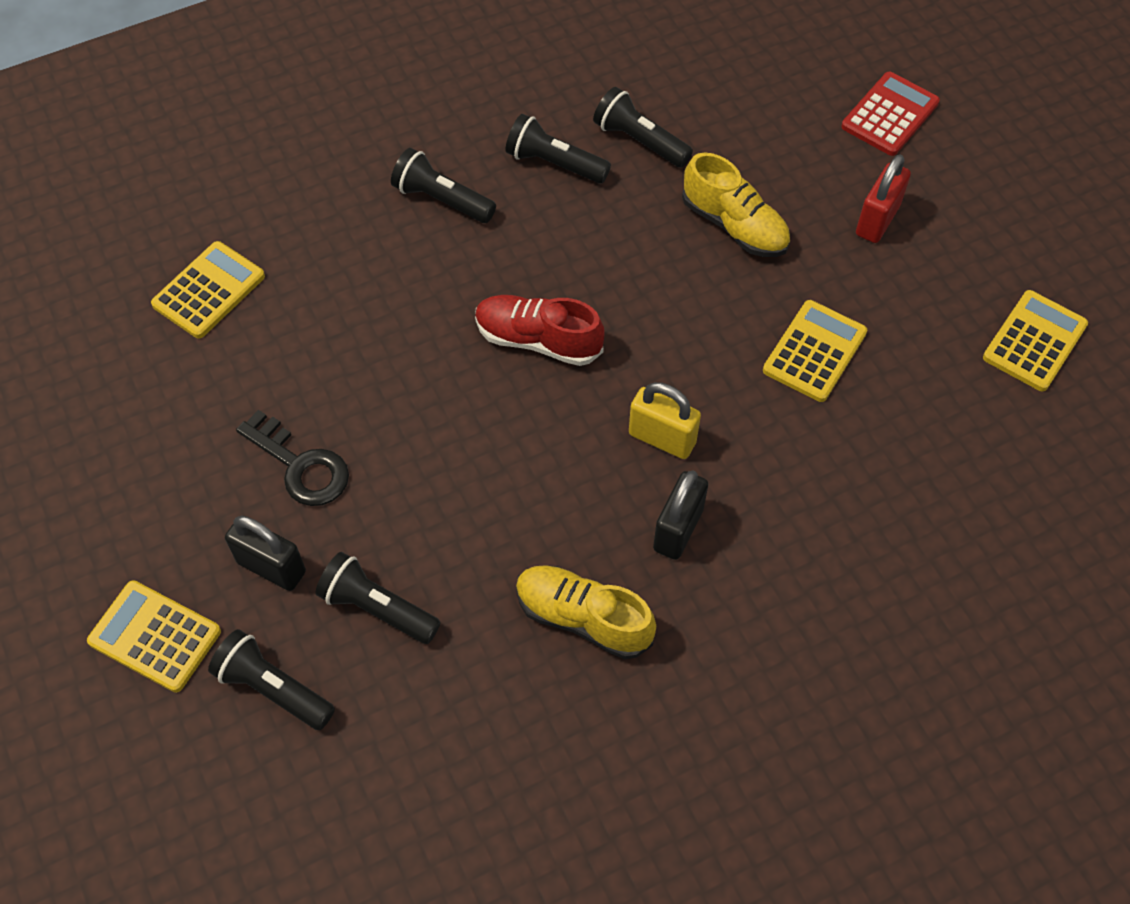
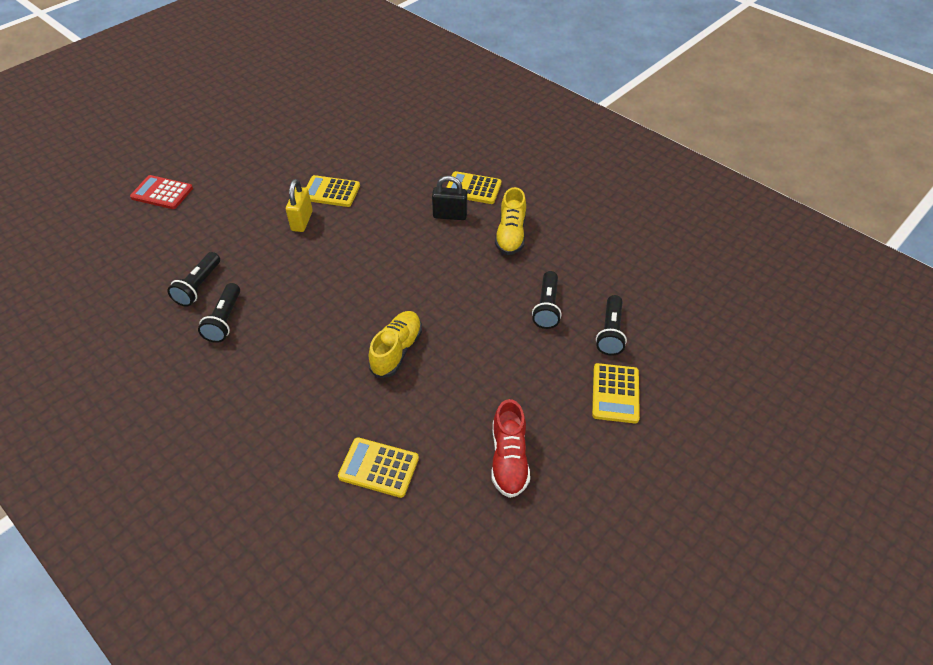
camera: 110 degrees left, 10 degrees down
black padlock [225,515,306,591] -> none
black key [236,410,349,506] -> none
black flashlight [391,148,496,223] -> none
red shoe [475,295,605,366] -> red shoe moved to [491,399,530,498]
yellow padlock [629,382,701,459] -> yellow padlock moved to [286,179,313,232]
yellow shoe [682,152,790,257] -> yellow shoe moved to [368,311,422,378]
red padlock [856,155,911,243] -> none
yellow calculator [983,290,1088,391] -> yellow calculator moved to [446,171,501,204]

